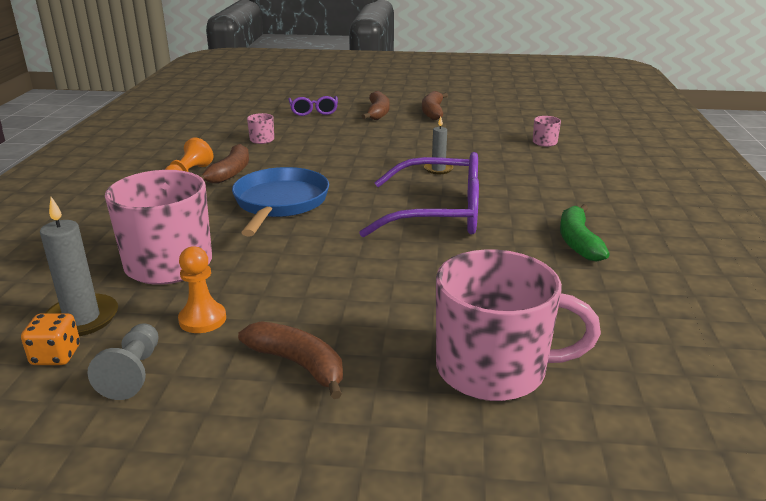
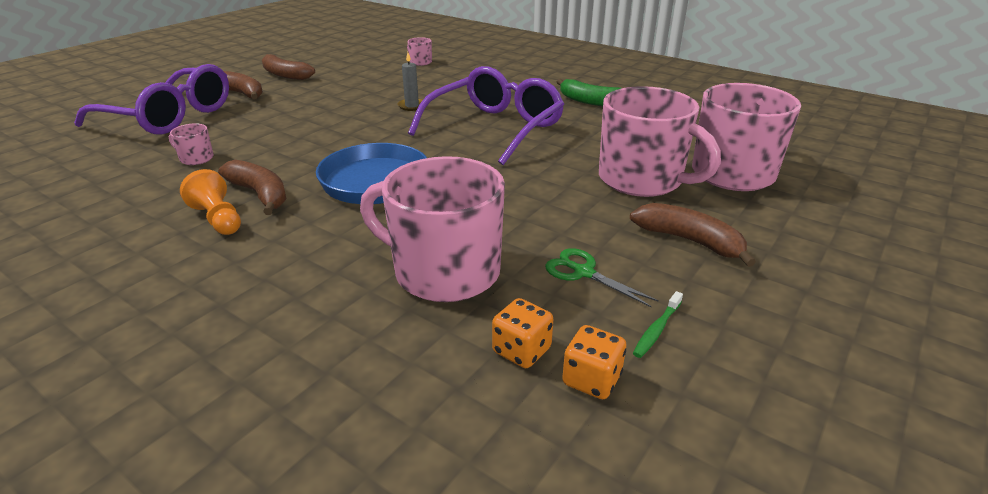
camera: 60 degrees left, 5 degrees up
grey candle [40,197,118,336] -> orange dice [492,298,553,368]
grey pawn [87,323,159,400] -> green toothbrush [633,291,683,358]
orange pawn [178,246,226,333] -> green scissors [545,248,659,307]
brown banana [238,321,343,399] -> brown banana turned 60 degrees clockwise [630,203,756,267]
purple glasses [288,96,338,116] -> purple glasses [74,64,229,135], size x1.94
none -> pink mug [599,86,721,197]

